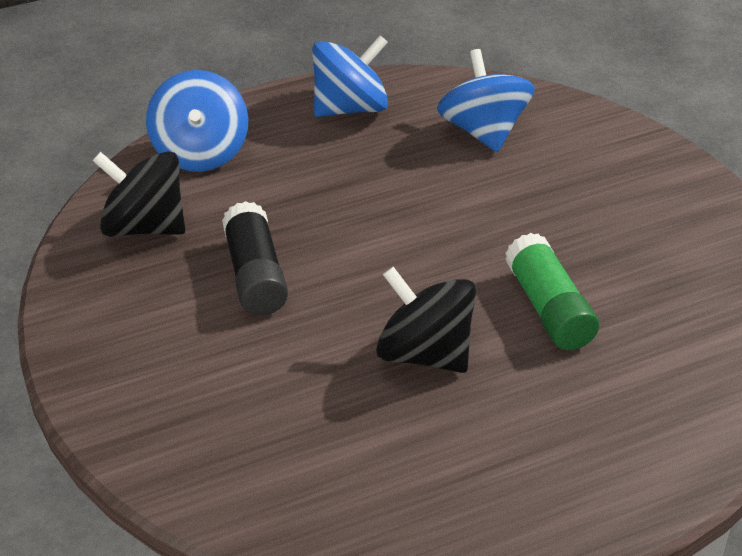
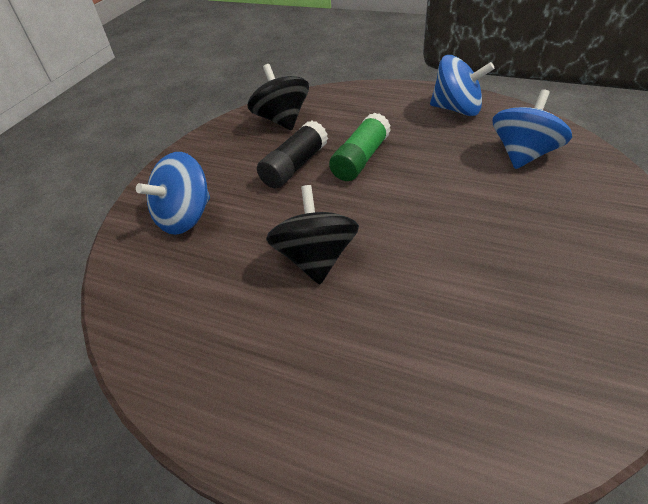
camera: 50 degrees right, 5 degrees up
blue spinning top [146,70,248,172] -> blue spinning top moved to [136,152,210,235]
green glue stick [505,233,599,350] -> green glue stick moved to [329,113,391,181]

